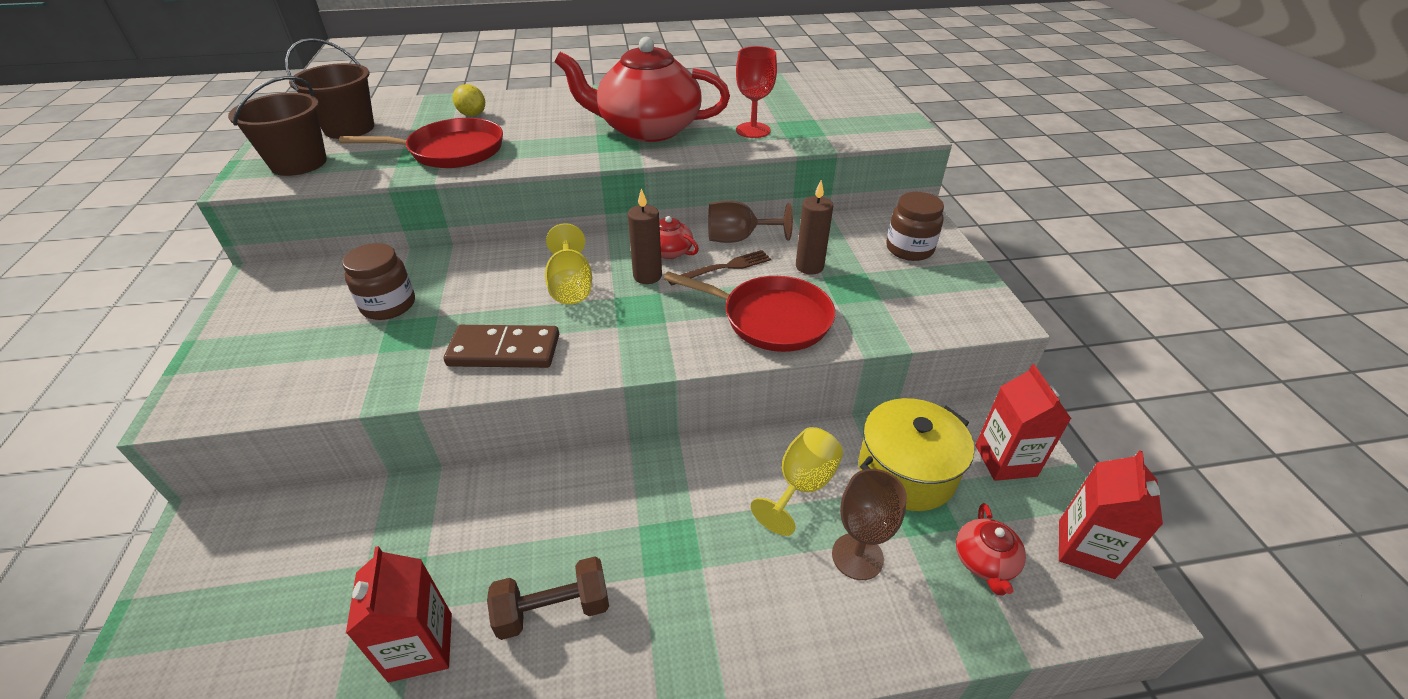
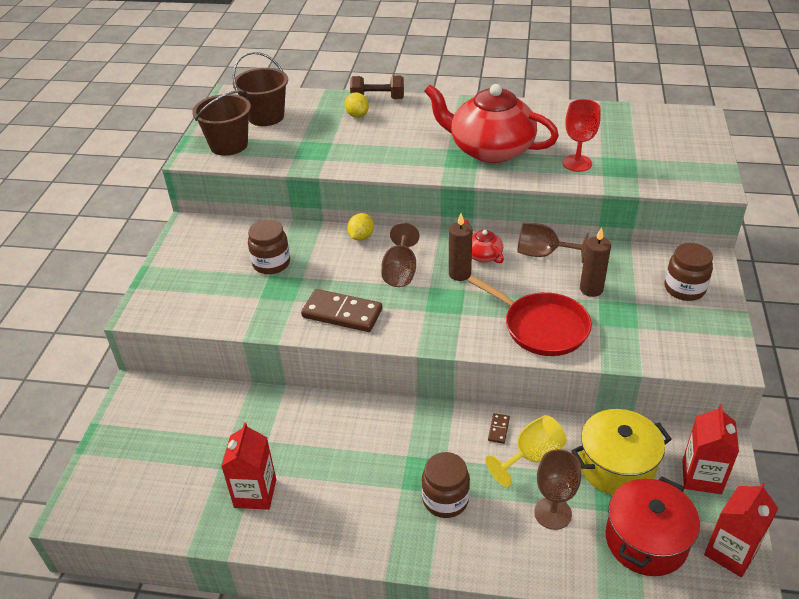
camera: 20 degrees right, 0 degrees up
red pan [339,118,503,168] -> none
brown dumbbell [487,557,609,640] -> brown dumbbell moved to [350,76,404,99]
yellow goblet [545,223,592,305] -> brown goblet [381,223,420,287]
brown fork [668,250,771,286] -> none
red teapot [956,503,1026,595] -> red pot [605,477,700,576]
none -> yellow lemon [347,213,374,241]
none -> brown jar [422,452,470,518]
none -> brown domino [488,413,510,444]

